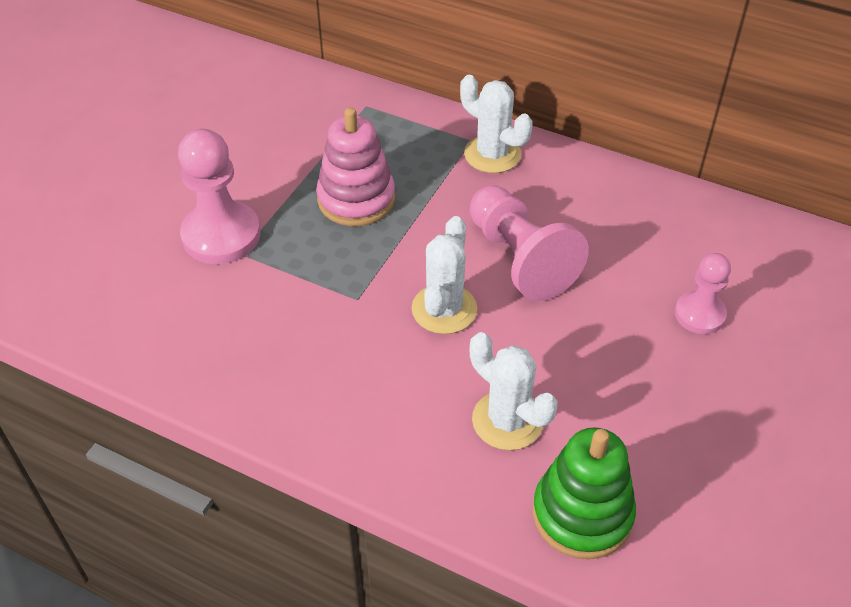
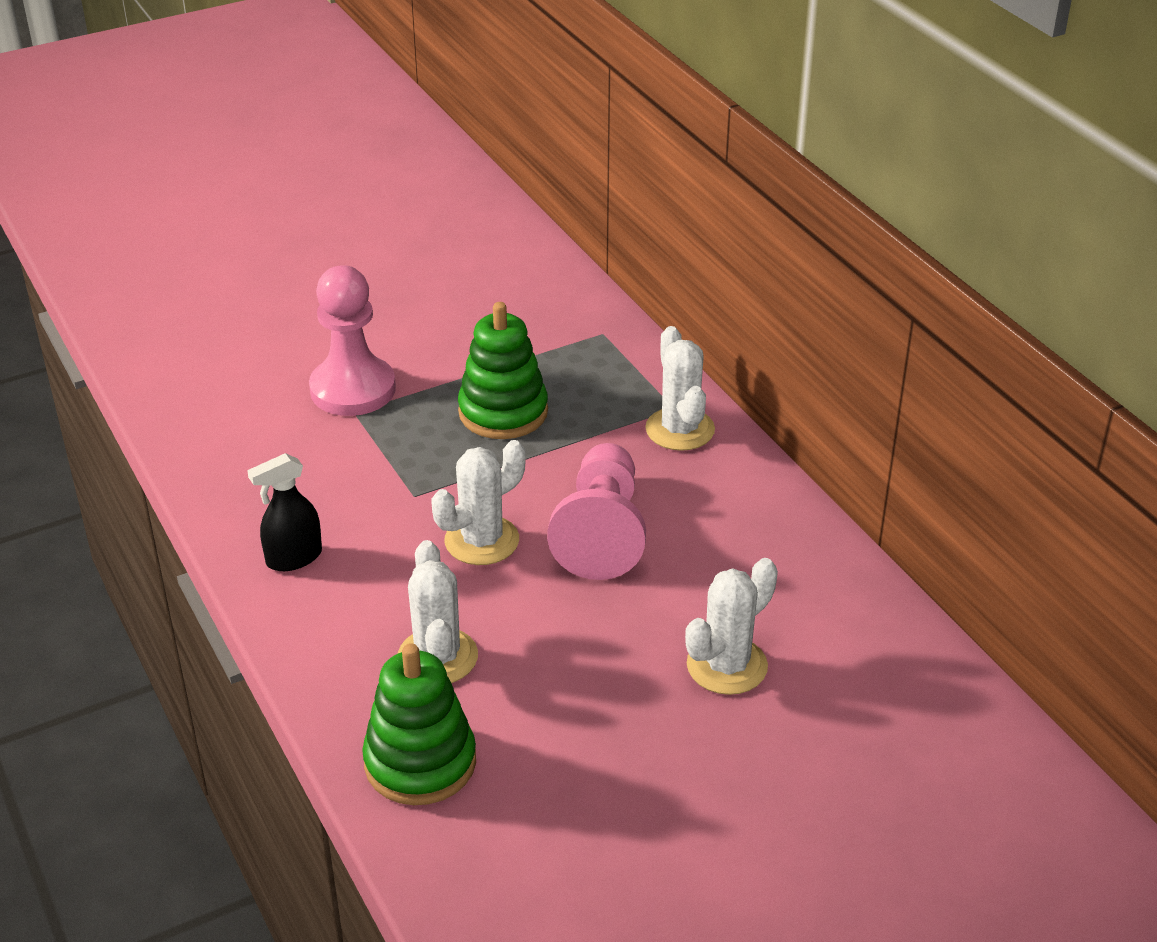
camera: 35 degrees right, 10 degrees down
pink stacking toy [316,107,395,226] -> green stacking toy [458,302,548,439]
pink pawn [675,253,731,334] -> white cactus [685,558,778,695]
none -> black spray bottle [247,453,322,571]

